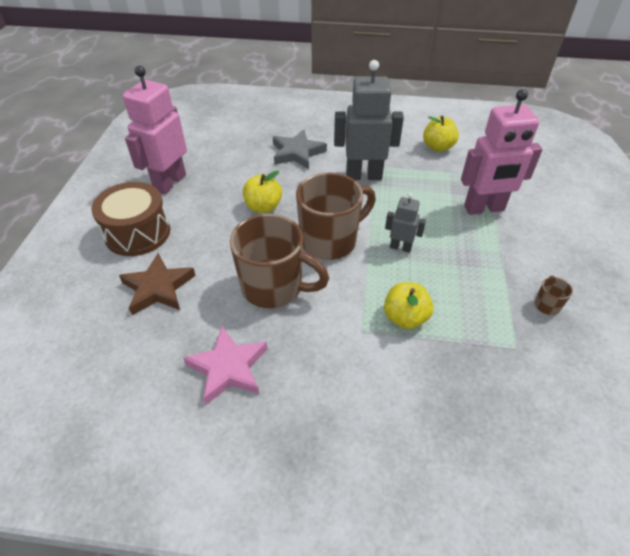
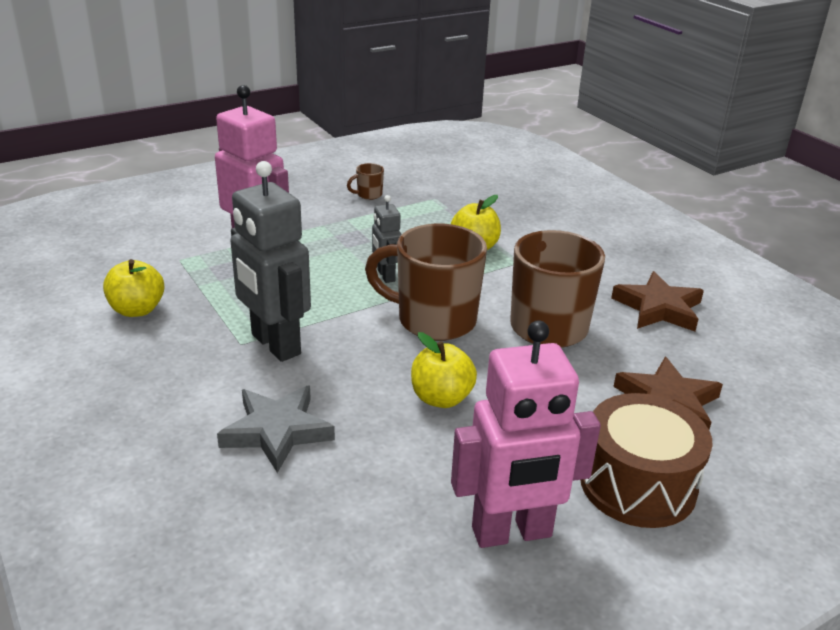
camera: 130 degrees left, 15 degrees down
pink star [183,326,267,405] -> brown star [611,271,704,331]

